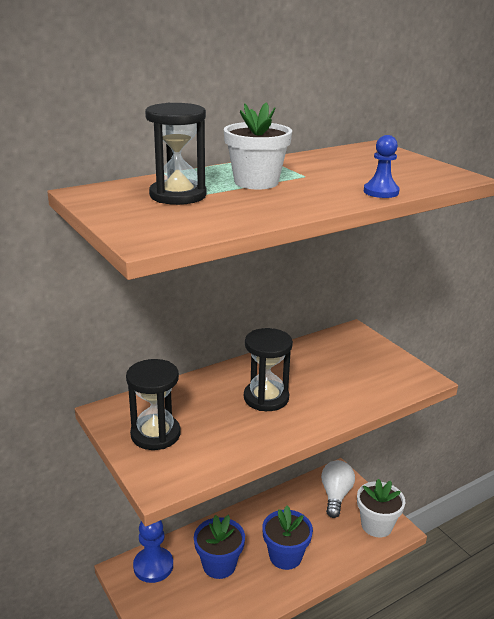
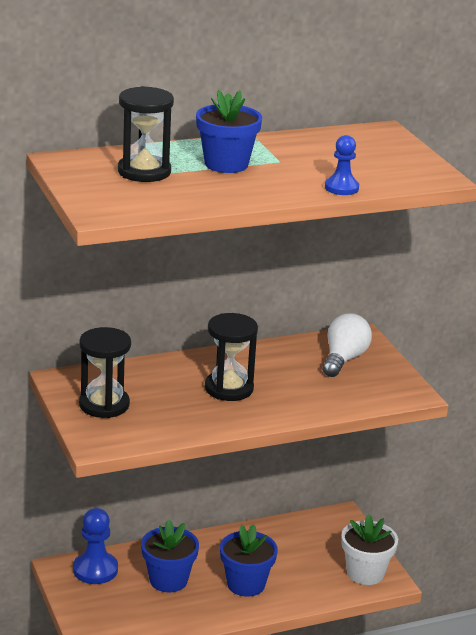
camera: 10 degrees right, 0 degrees up
white flower pot [224,102,292,190] -> blue flower pot [196,90,262,173]
white light bulb [321,460,355,518] -> white light bulb moved to [322,313,372,377]

